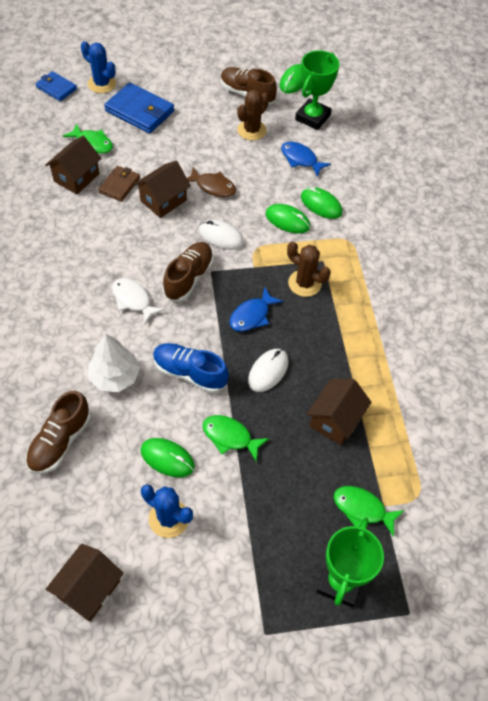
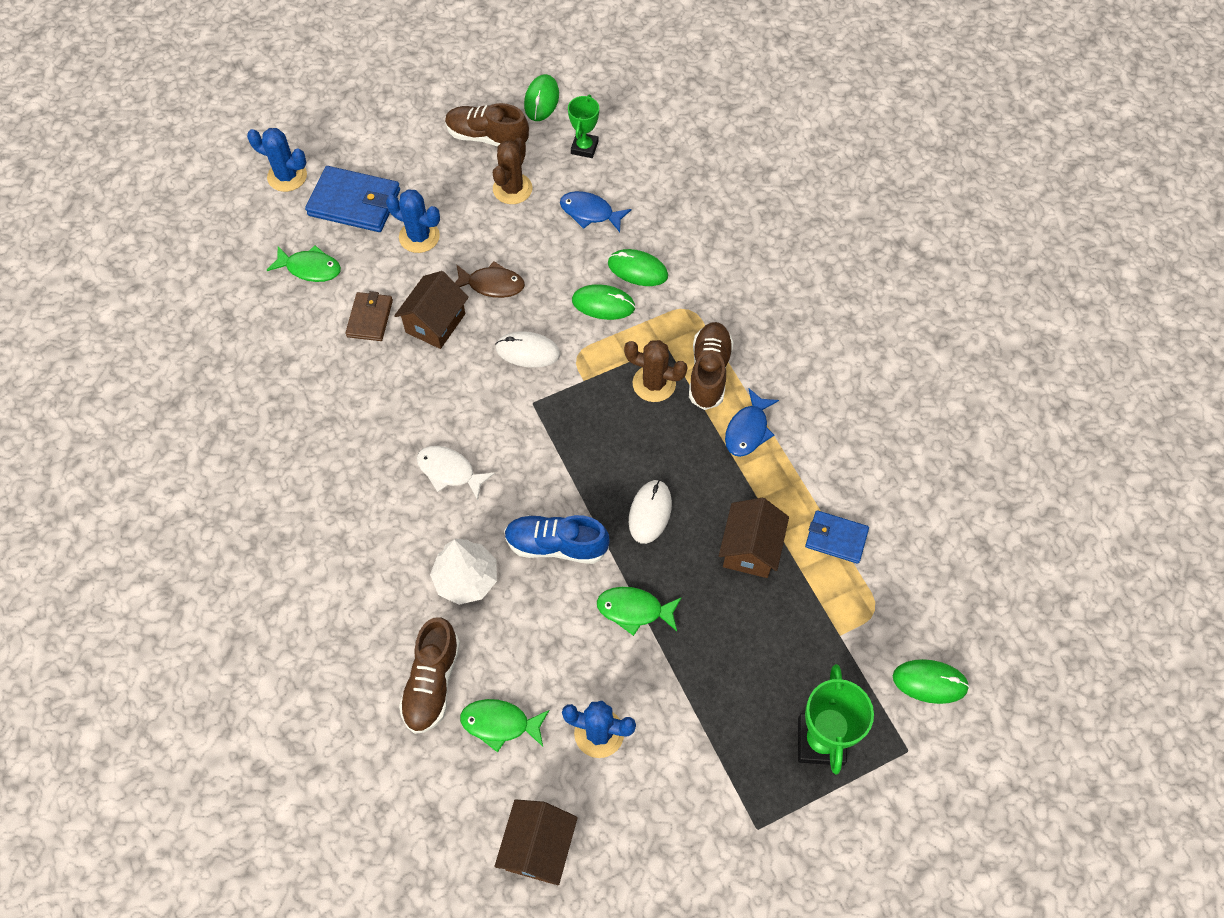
camera: 15 degrees left, 5 degrees up
blue wallet [35,71,77,102] -> blue wallet moved to [805,510,869,564]
brown house [45,136,102,194] -> none
green mouse [141,438,195,477] -> green mouse moved to [893,659,970,704]
brown shoe [163,242,213,301] -> brown shoe moved to [689,322,734,410]
blue fish [229,287,283,332] -> blue fish moved to [725,388,779,457]
green trophy [295,50,340,130] -> green trophy [568,95,599,158], size x0.64
green fish [333,486,404,537] -> green fish moved to [460,699,550,752]
none -> blue cactus [386,189,440,253]

